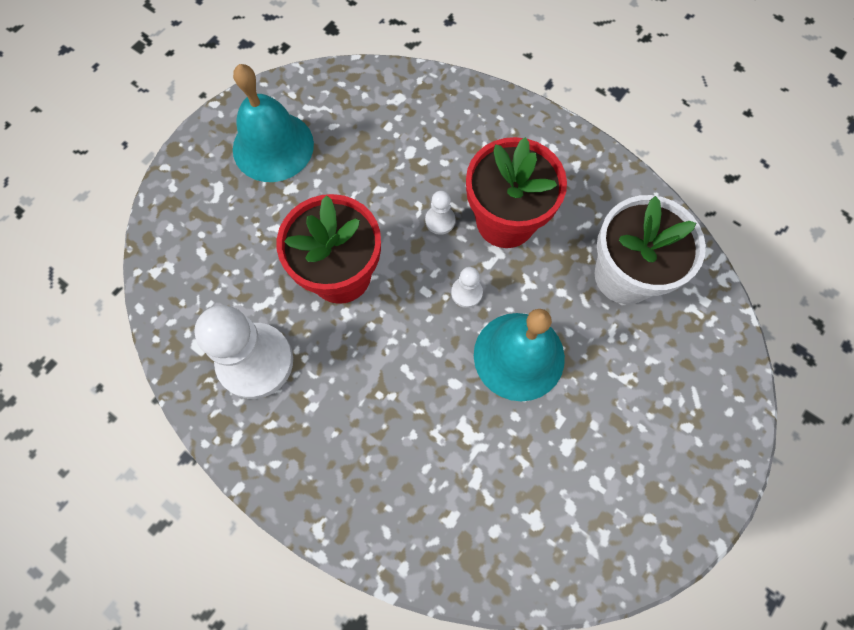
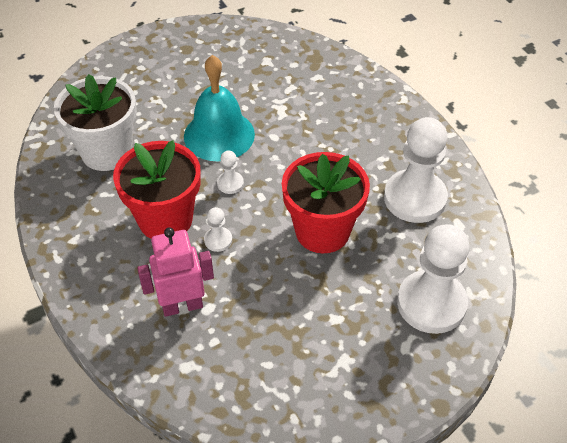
camera: 155 degrees left, 20 degrees down
turquoise bell [233,64,314,182] -> none
none -> pink robot [137,227,214,317]
none -> white pawn [397,224,470,334]

